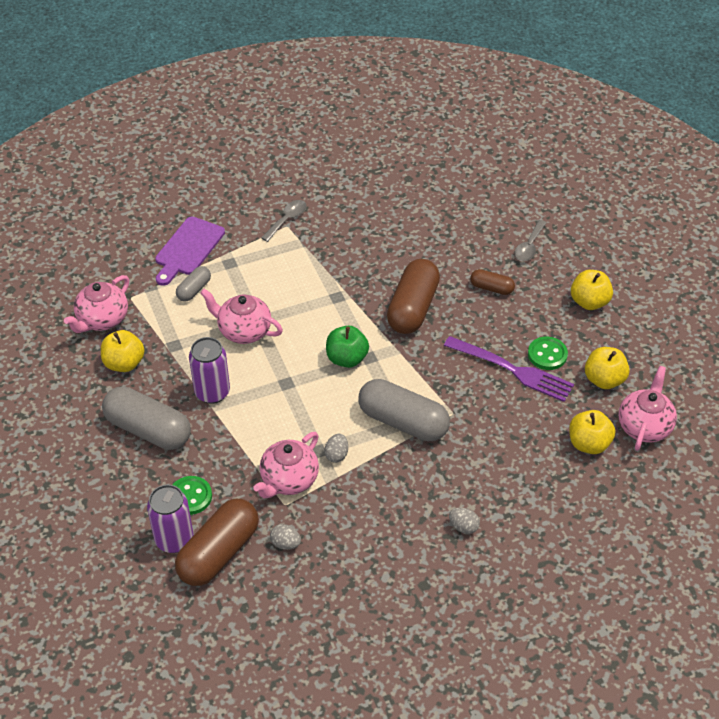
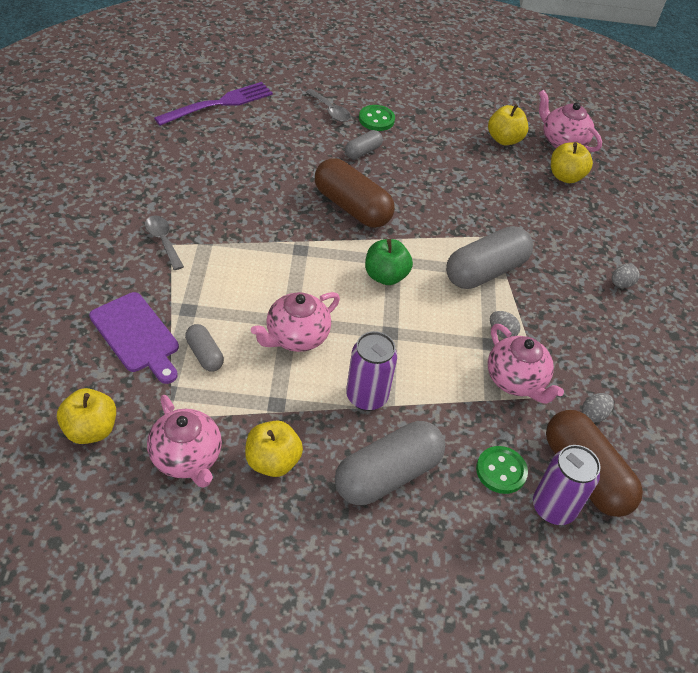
camera: 70 degrees left, 0 degrees up
purple fork [444,336,574,402] -> purple fork moved to [154,82,273,126]
brown capsule [470,269,515,295] -> grey capsule [345,130,383,159]
green button [528,336,568,370] -> green button moved to [359,105,395,131]
yellow apple [571,270,613,310] -> yellow apple moved to [57,388,116,444]

